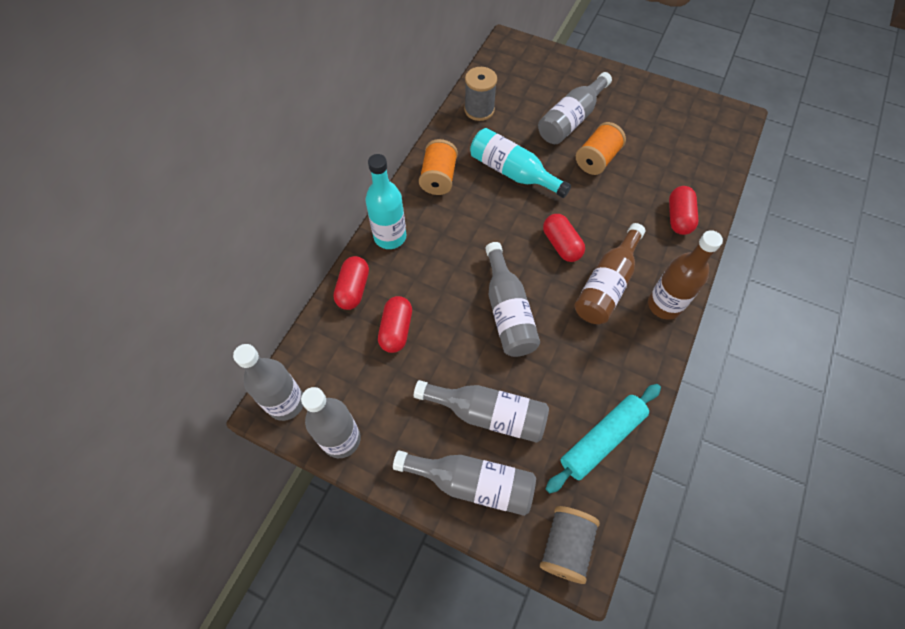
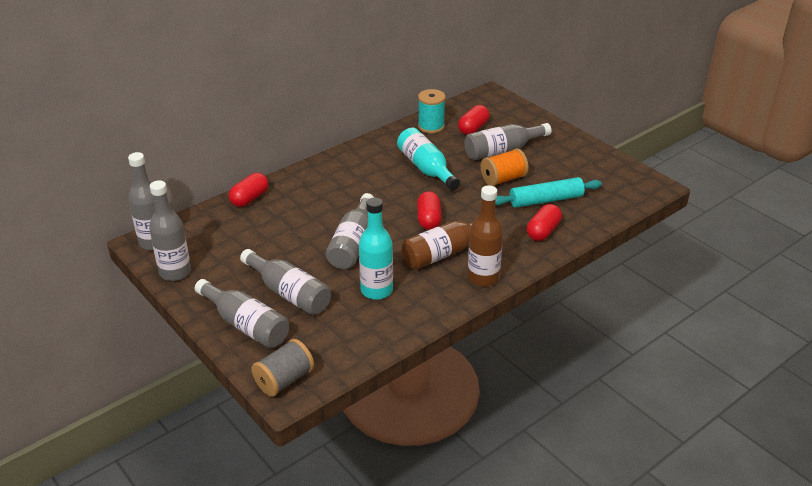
camera: 25 degrees right, 25 degrees down
turquoise bottle [365,154,406,249] -> turquoise bottle moved to [359,198,393,300]
red capsule [378,296,412,353] -> red capsule moved to [458,105,489,135]
orange spool [419,139,458,195] -> none
grey spool [464,67,497,121] -> turquoise spool [418,89,446,133]
turquoise rolling pin [546,384,661,493] -> turquoise rolling pin moved to [495,177,602,208]

